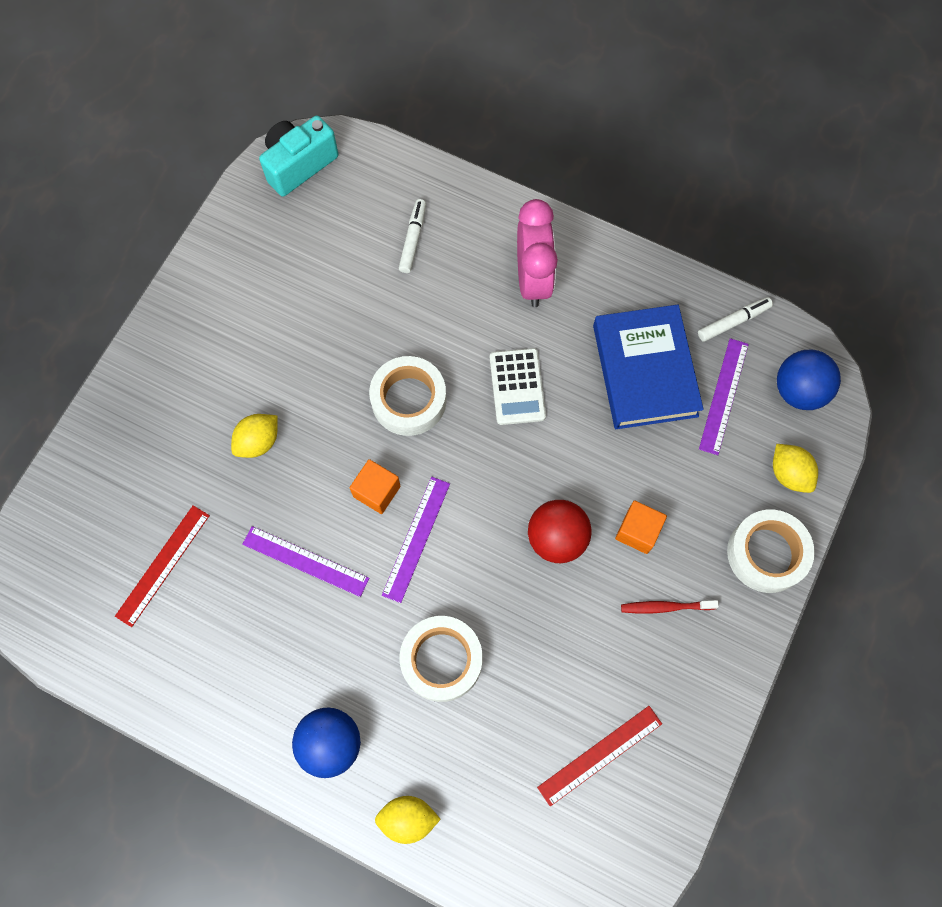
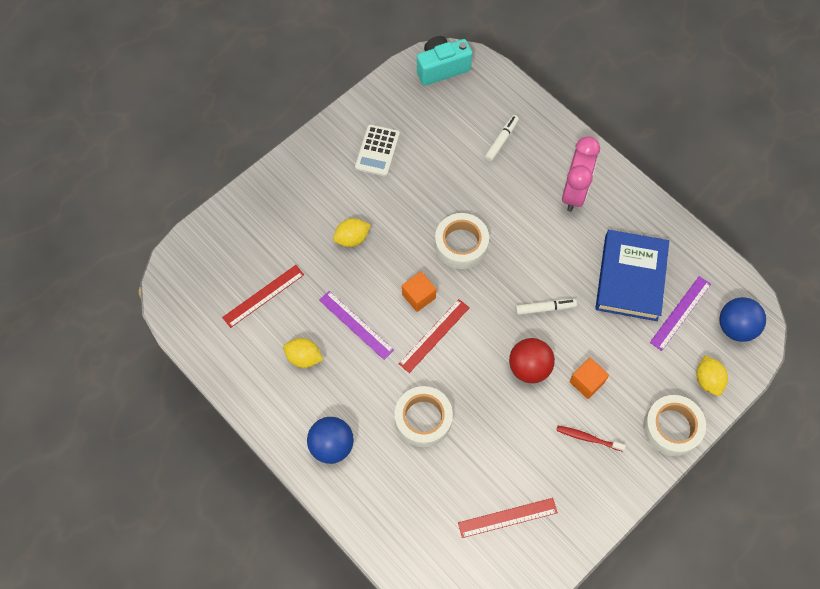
camera: 20 degrees right, 5 degrees down
yellow lemon [375,796,441,844] -> yellow lemon moved to [283,338,323,368]
purple ruler [382,477,450,603] -> red ruler [399,299,470,373]
white calculator [490,348,546,425] -> white calculator moved to [355,125,400,176]
white marker [698,297,773,342] -> white marker moved to [515,299,577,315]

